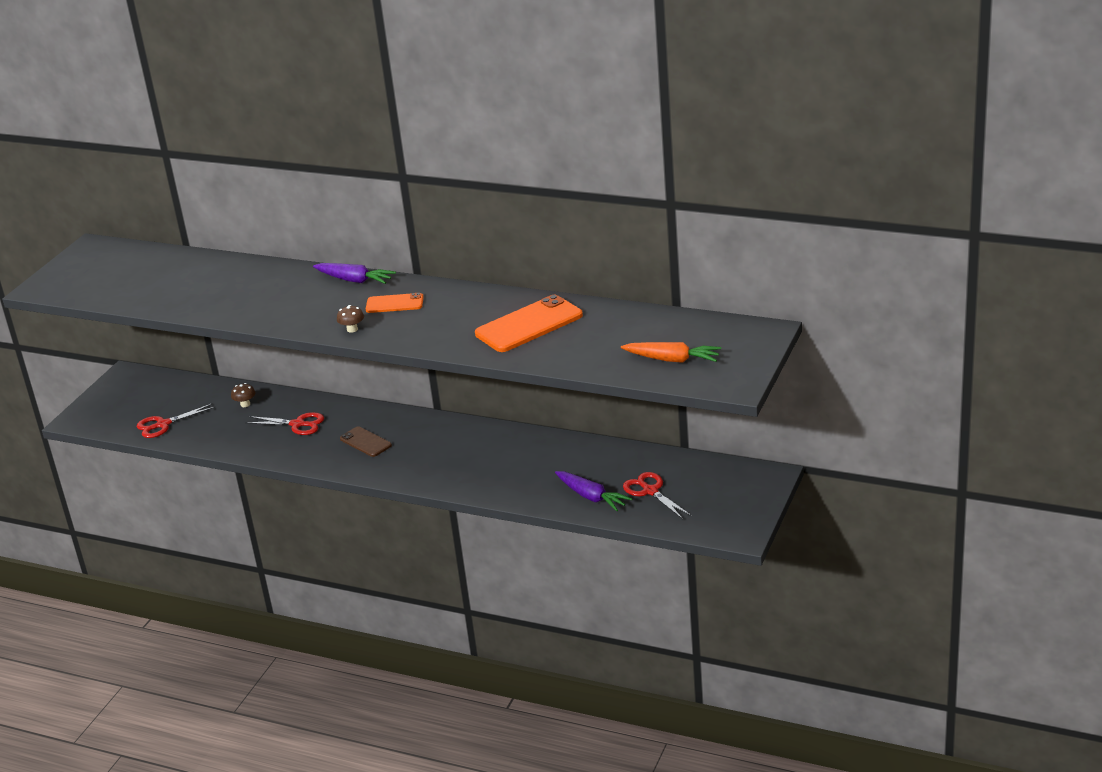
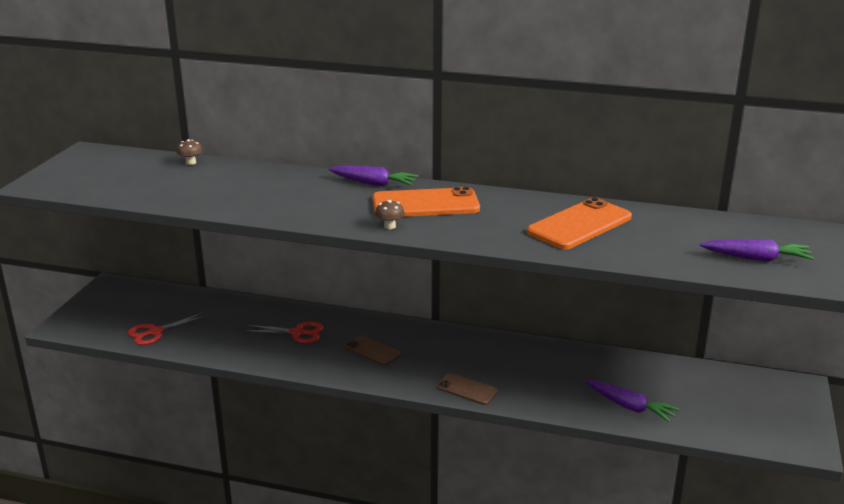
camera: 10 degrees left, 5 degrees down
brown mushroom [231,383,256,407] -> brown mushroom moved to [177,139,203,165]
orange phone [366,293,424,313] -> orange phone [372,186,480,217], size x1.77
orange carrot [621,342,721,363] -> purple carrot [700,239,814,261]
red scissors [623,472,692,519] -> none
none -> brown phone [436,373,498,405]

